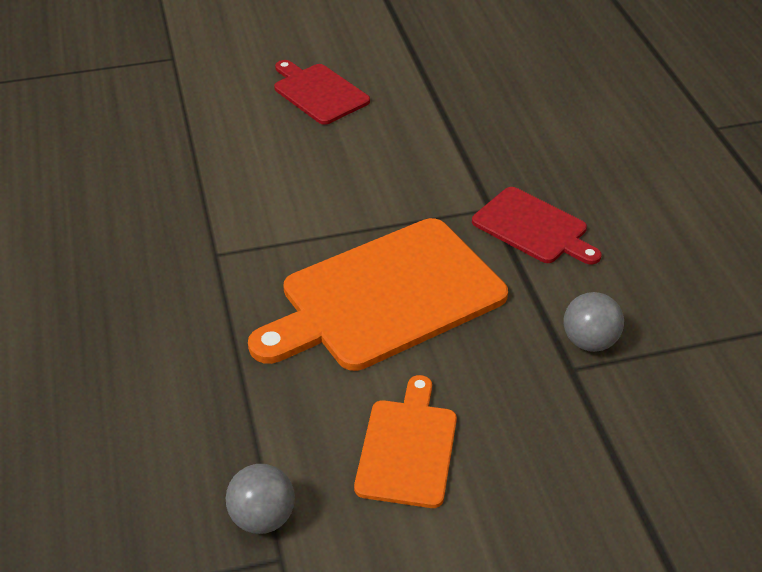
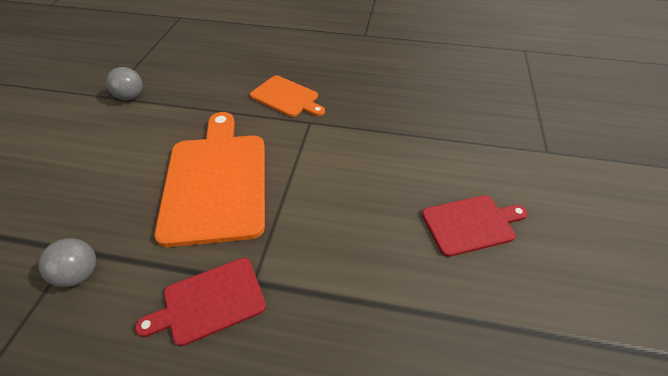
camera: 115 degrees right, 5 degrees up
orange cutting board [354,375,457,508] -> orange cutting board moved to [250,75,325,117]

